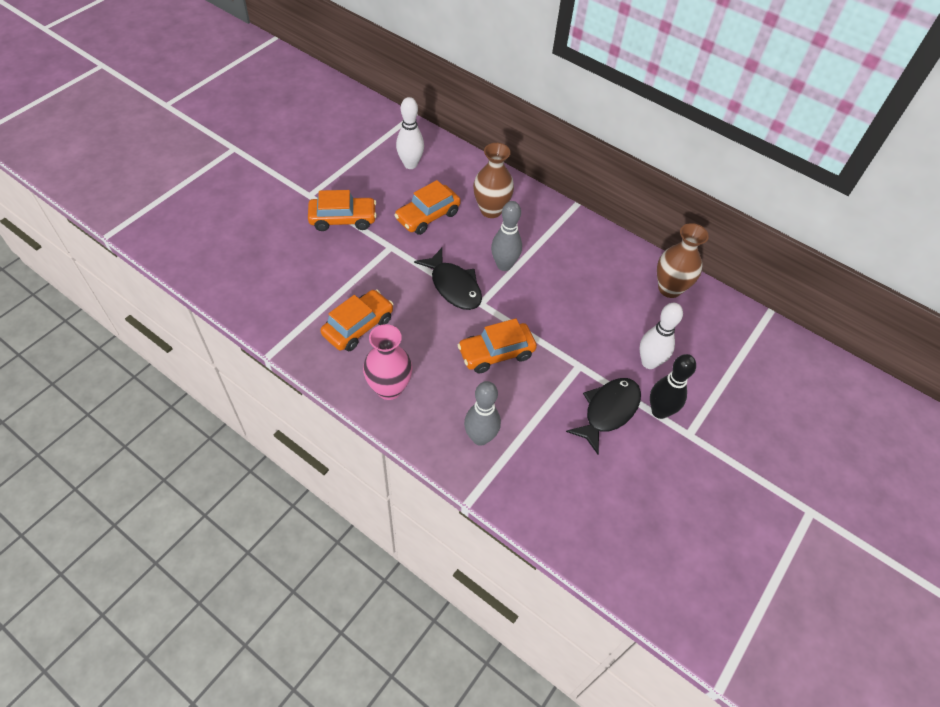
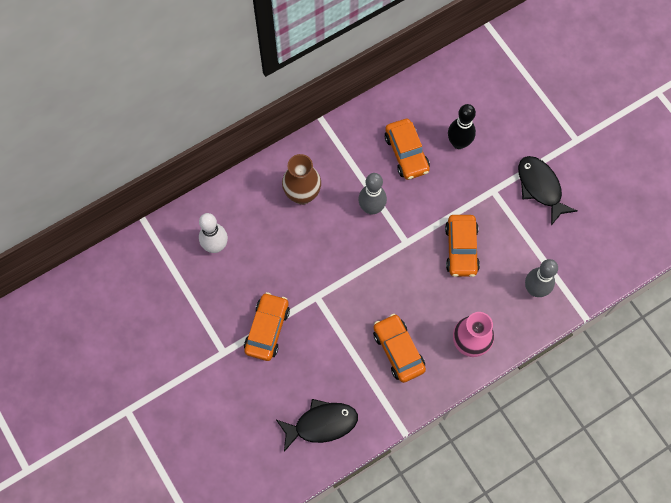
camera: 65 degrees left, 15 degrees up
orange car [394,180,461,235] -> orange car moved to [385,119,430,180]
black fish [414,248,482,310] -> black fish moved to [276,399,358,452]
white bowling pin [639,303,683,369] -> none
black bowling pin [650,354,696,419] -> black bowling pin moved to [448,104,476,149]
brown vase [657,223,709,298] -> none

